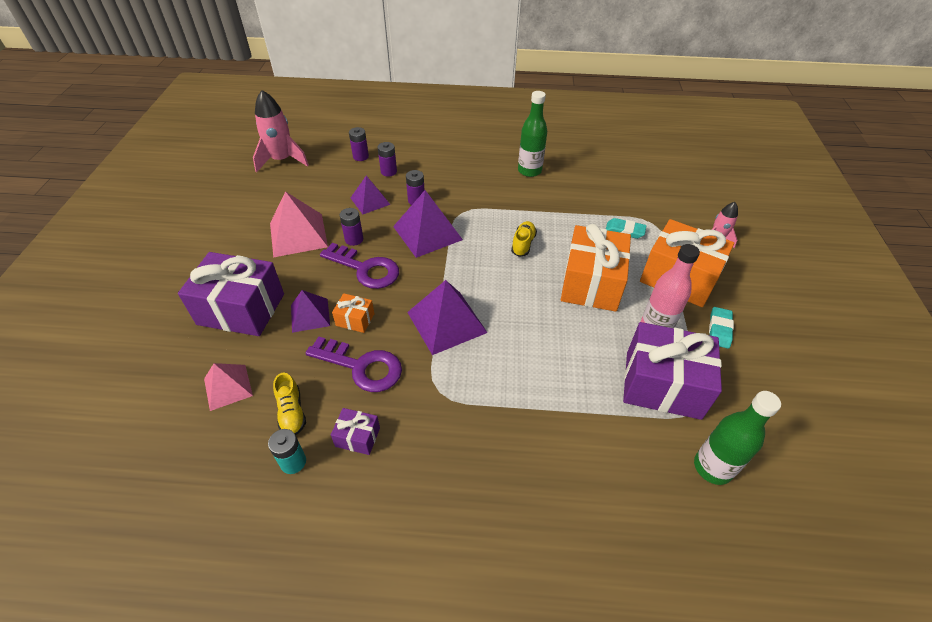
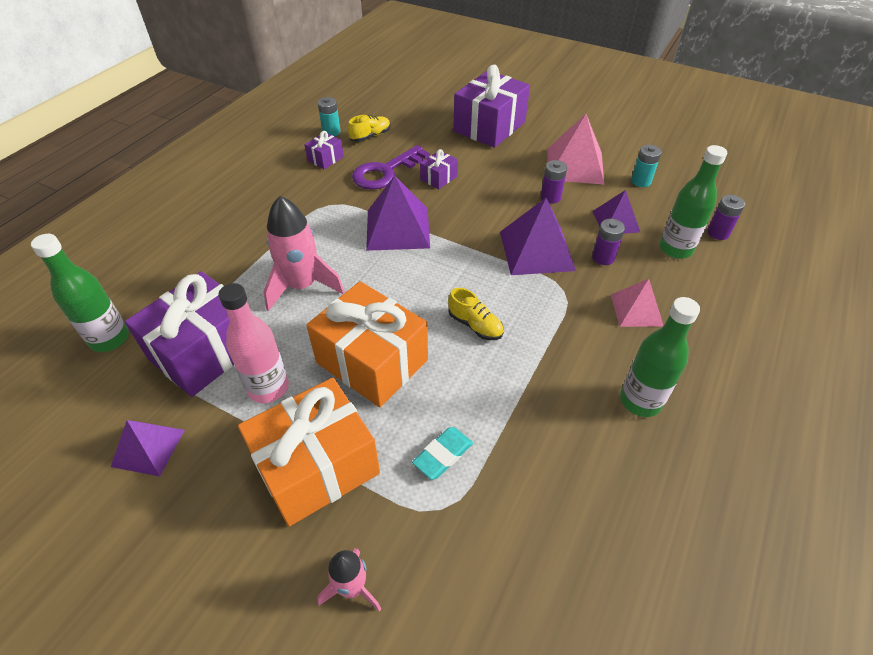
camera: 115 degrees right, 0 degrees up
pink pyramid [204,363,253,411] -> pink pyramid moved to [611,279,664,327]
pink rocket [253,90,309,172] -> pink rocket moved to [263,196,345,311]
yellow shoe [273,373,306,435] -> yellow shoe turned 135 degrees clockwise [348,115,391,142]
purple pyramid [291,290,330,333] -> purple pyramid moved to [111,420,185,476]
purple key [320,243,399,289] -> none
orange gift [332,293,374,333] -> purple gift [420,149,458,189]
purple battery [378,142,397,177] -> green bottle [659,145,727,259]
turquoise eraser [709,307,734,349] -> none
none -> turquoise battery [631,145,662,187]

